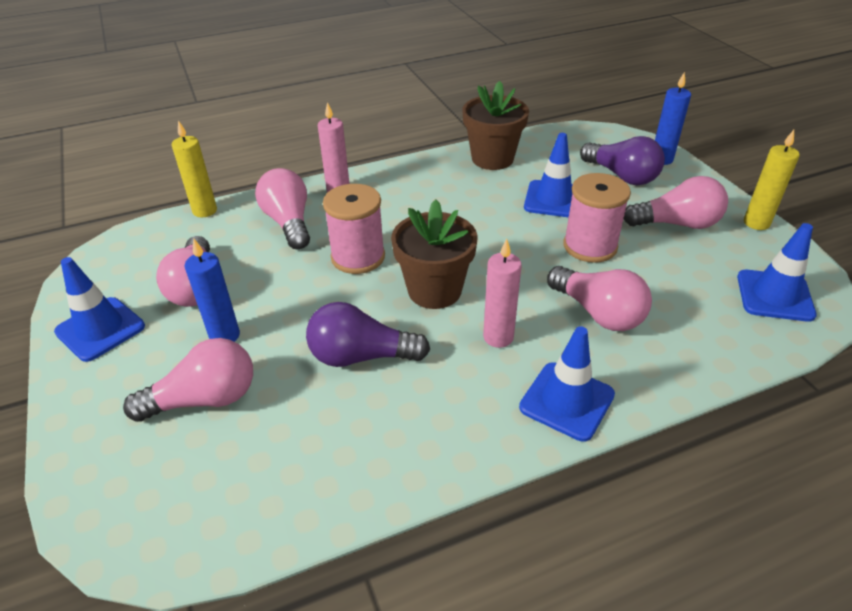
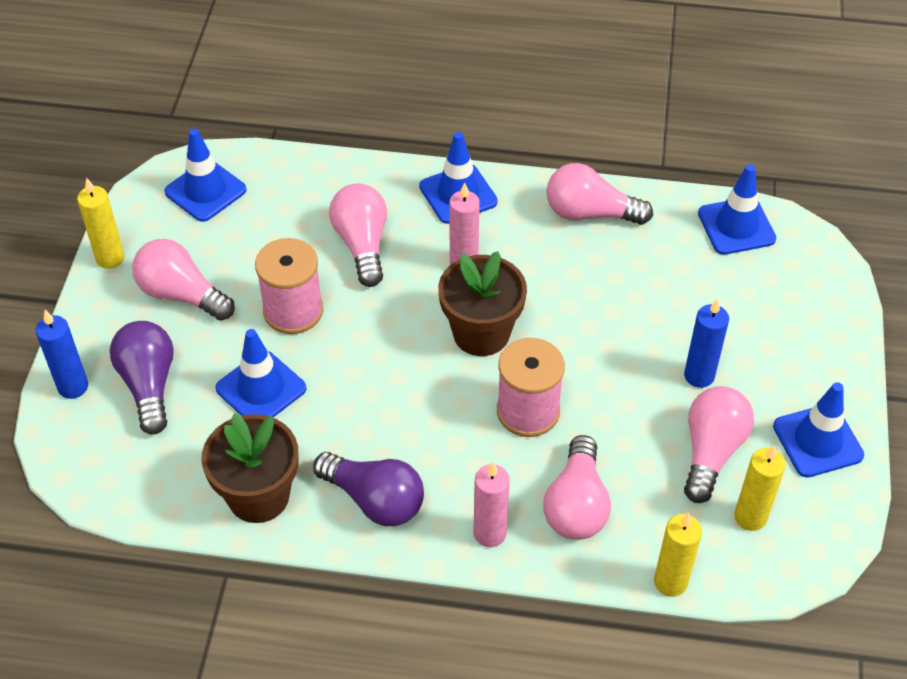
camera: 150 degrees left, 10 degrees up
pink light bulb [123,338,253,422] -> pink light bulb moved to [546,163,653,225]
purple light bulb [306,302,430,367] -> purple light bulb moved to [313,452,424,526]
none -> blue traffic cone [698,164,776,255]
none -> yellow candle [734,445,786,531]

